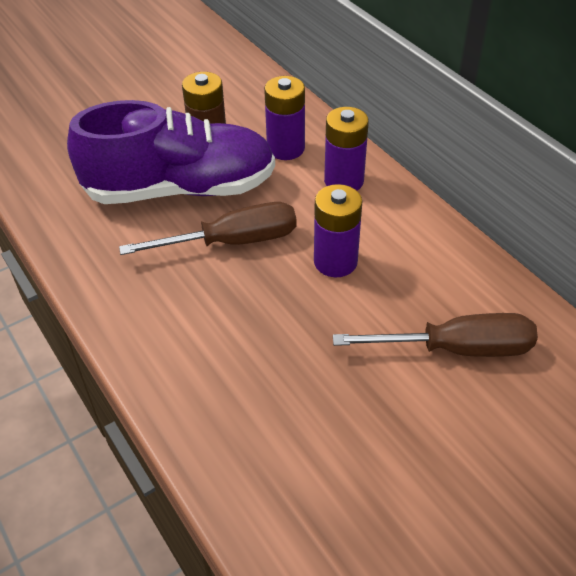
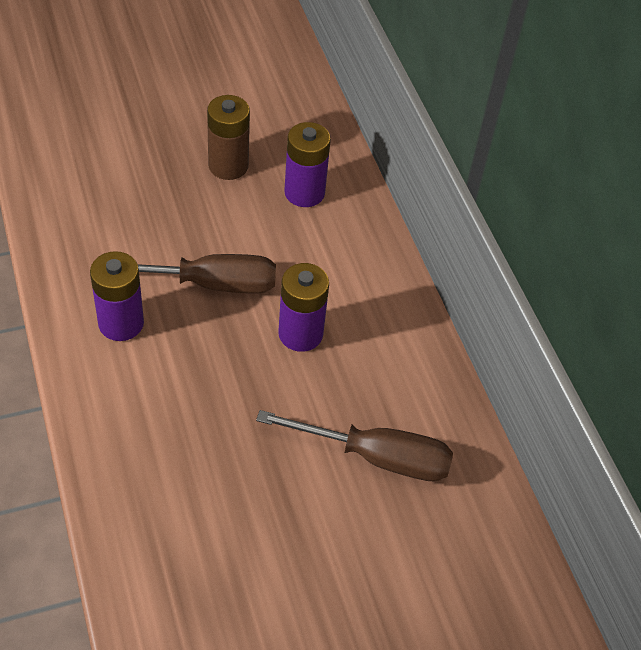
camera: 10 degrees right, 5 degrees up
purple shoe [67,100,275,204] -> none
purple battery [324,107,369,190] -> purple battery moved to [90,251,144,341]

